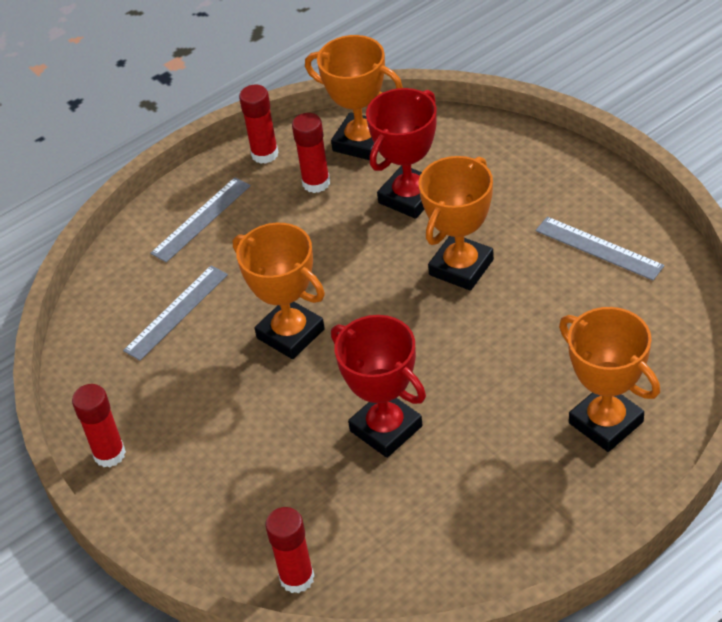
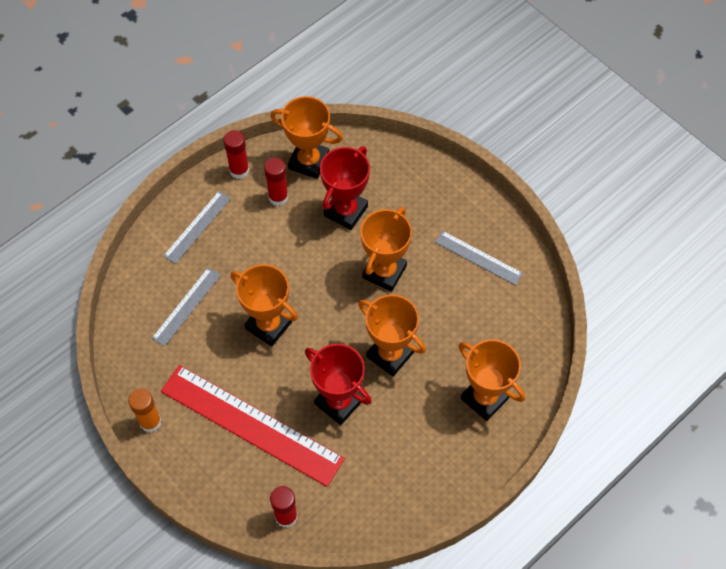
camera: 10 degrees left, 15 degrees up
red glue stick [72,384,126,467] -> orange glue stick [128,388,162,432]
none -> red ruler [161,365,345,487]
none -> orange trophy [358,294,426,376]

